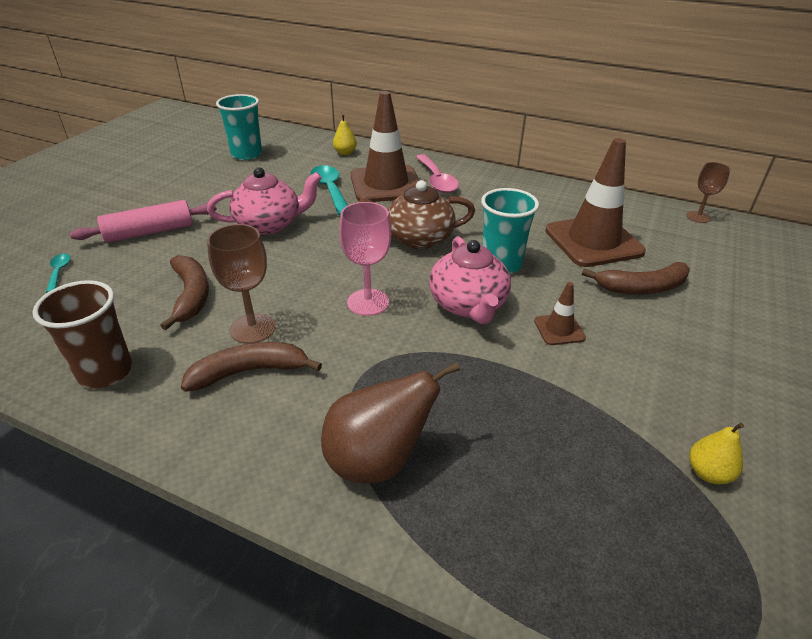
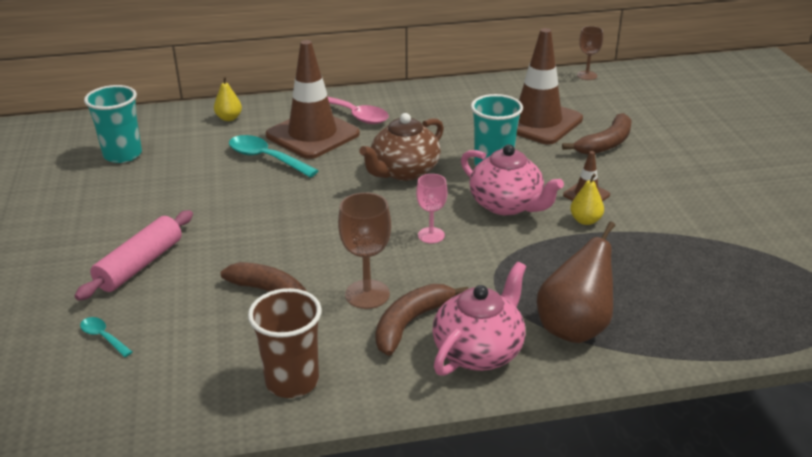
camera: 35 degrees left, 5 degrees down
pink teapot [207,167,322,235] -> pink teapot moved to [432,262,526,376]
pink goblet [339,202,391,316] -> pink goblet [416,174,447,243], size x0.66
yellow pear [689,423,744,484] -> yellow pear moved to [570,174,604,225]

